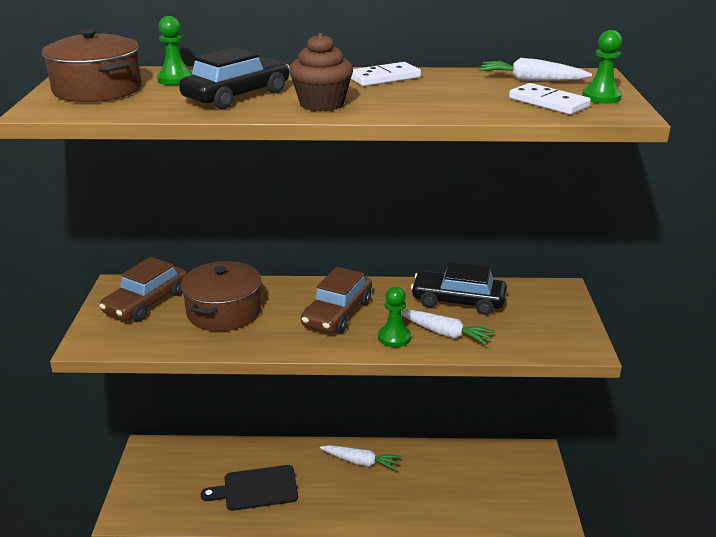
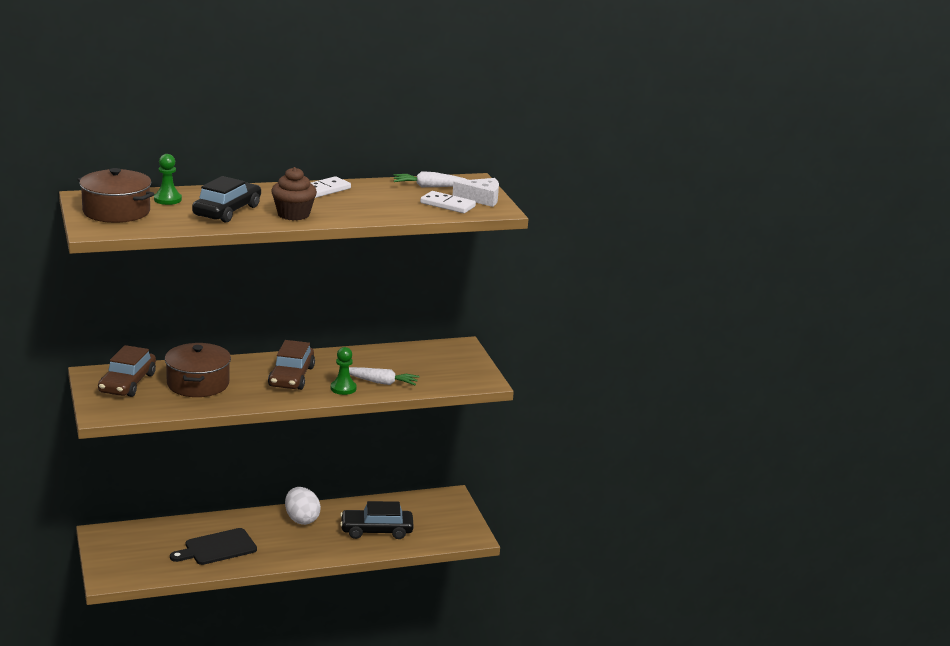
camera: 20 degrees left, 5 degrees down
white carrot [320,445,401,471] -> white egg [285,487,321,525]
black car [411,262,507,315] -> black car moved to [340,501,414,539]
green pawn [582,30,622,104] -> white cheese [453,178,499,207]

